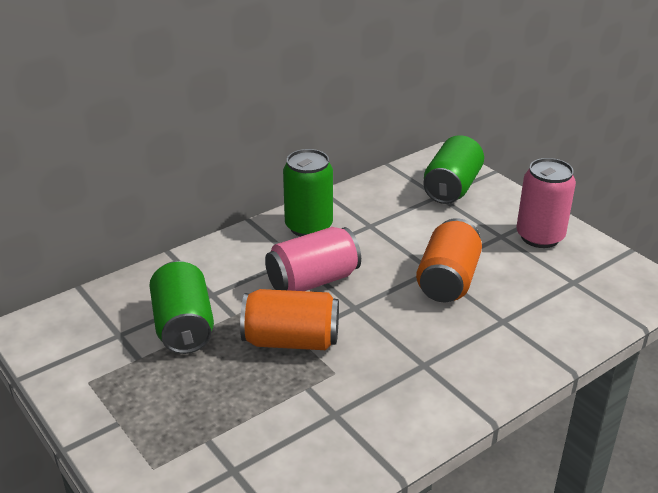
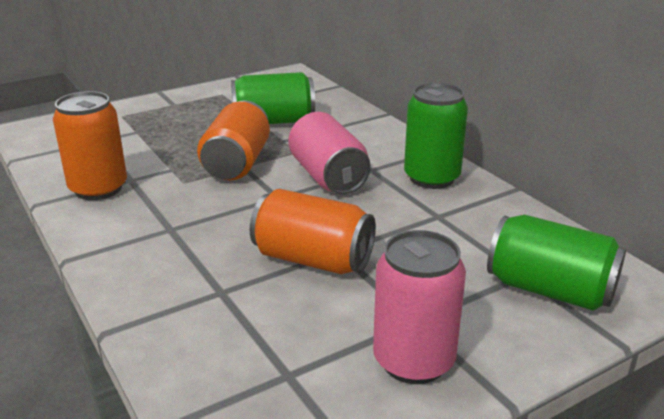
camera: 95 degrees right, 5 degrees down
none -> orange can [53,91,127,200]

